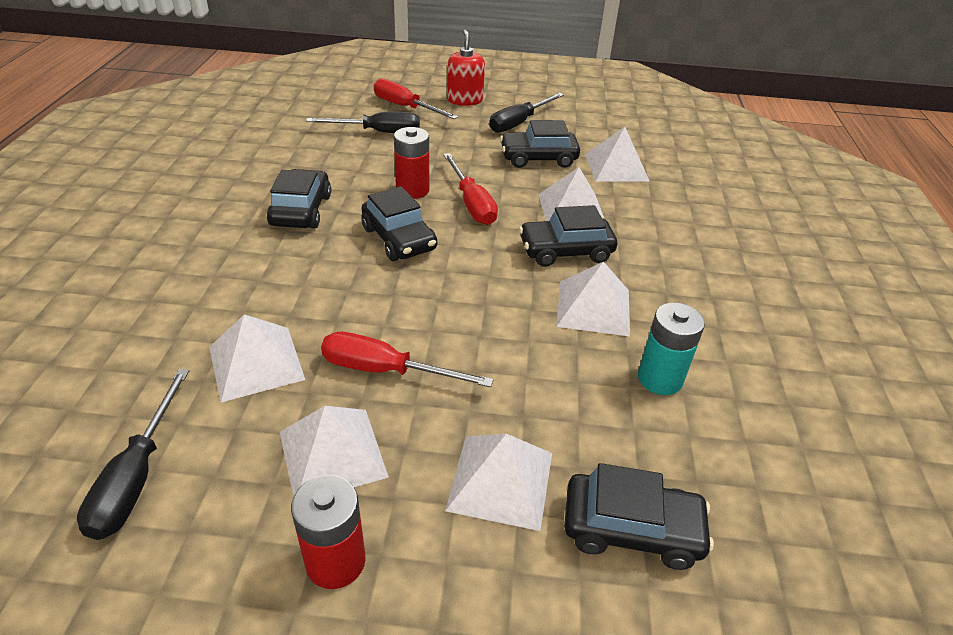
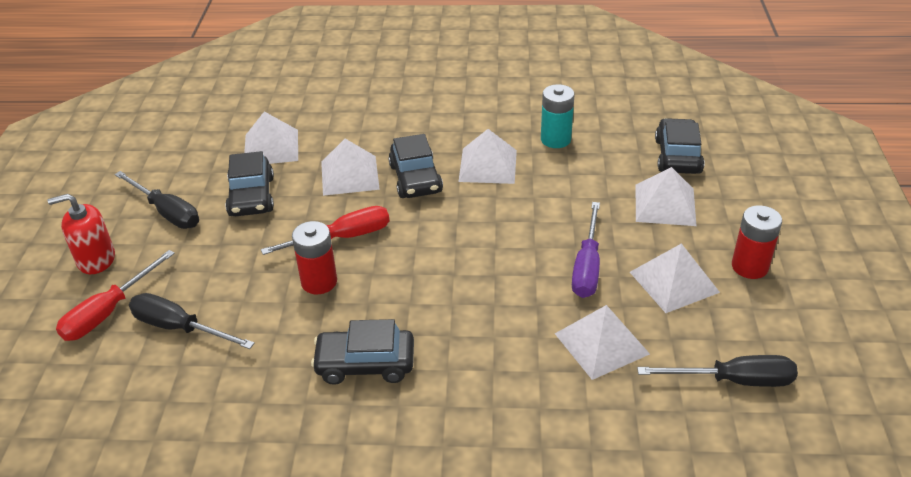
camera: 90 degrees left, 0 degrees up
black screwdriver [306,112,420,133] -> black screwdriver turned 60 degrees counterclockwise [129,293,255,349]
red screwdriver [321,332,494,387] -> purple screwdriver [572,202,600,298]
black car [361,186,437,261] -> none

